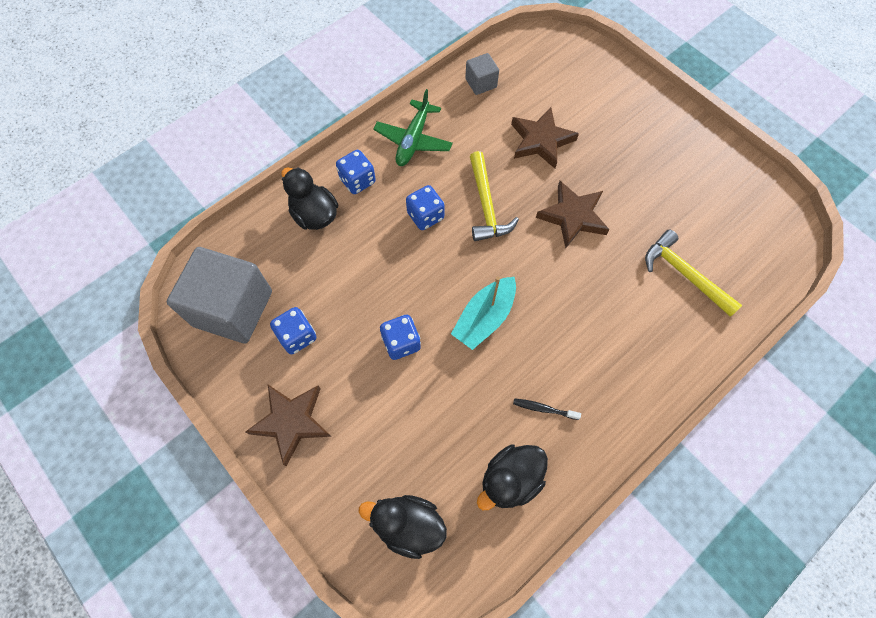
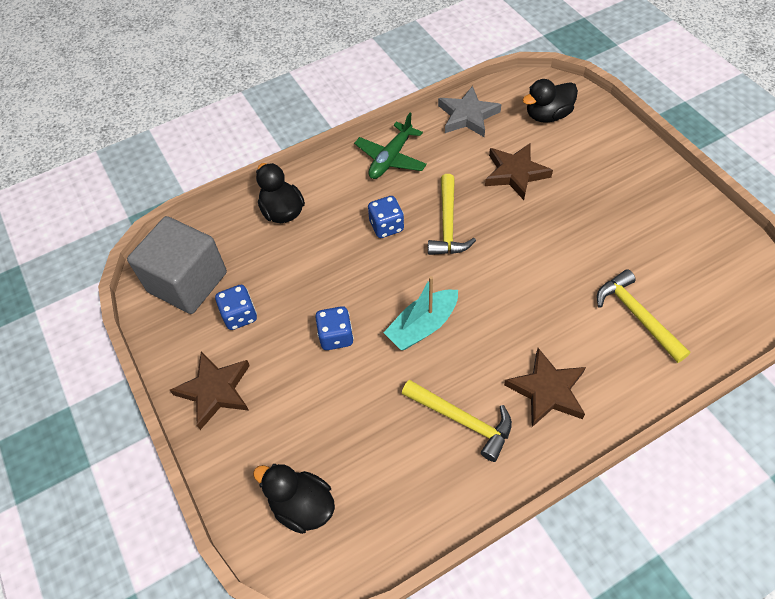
camera: 15 degrees right, 10 degrees down
blue dice [336,150,376,194] -> none
grey cube [465,53,499,95] -> grey star [438,86,502,137]
black duck [477,444,548,510] -> black duck moved to [523,79,578,123]
black toothbrush [513,398,581,420] -> yellow hammer [402,380,512,462]
brown star [536,181,610,248] -> brown star moved to [504,348,586,427]

